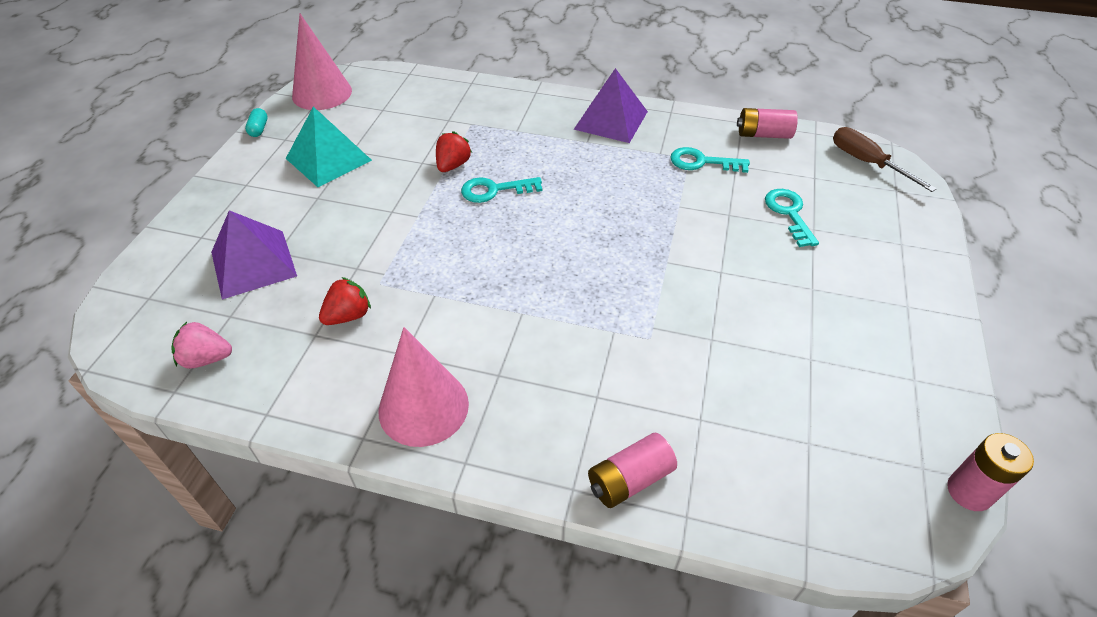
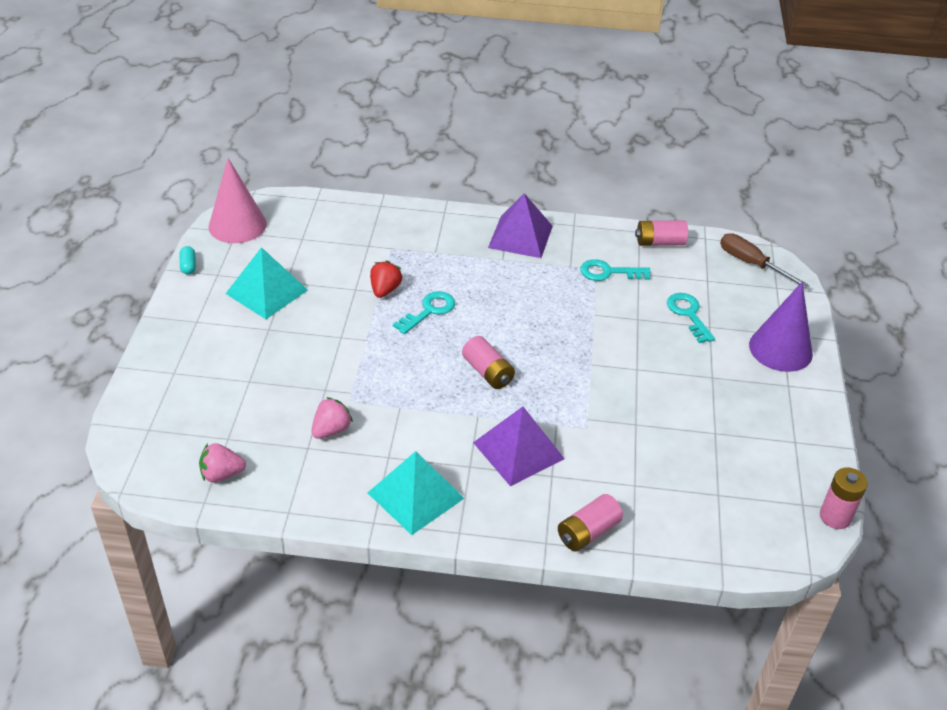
camera: 10 degrees left, 5 degrees down
purple pyramid [211,210,297,300] -> purple pyramid moved to [473,407,565,486]
red strawberry [319,277,371,325] -> pink strawberry [311,397,353,438]
pink cone [379,327,469,447] -> turquoise pyramid [368,451,464,535]
turquoise key [461,177,542,203] -> turquoise key turned 150 degrees clockwise [393,291,455,334]
none -> pink battery [462,336,515,389]
none -> purple cone [749,282,813,372]

